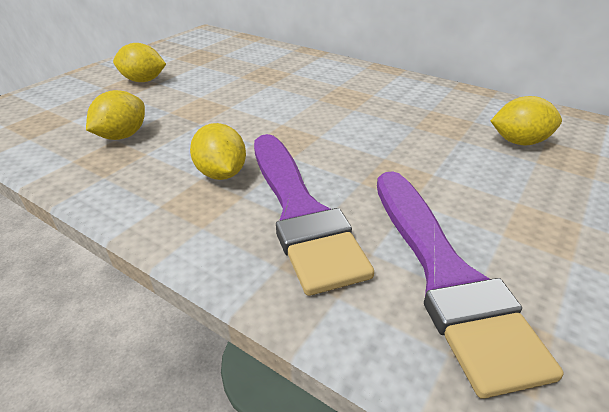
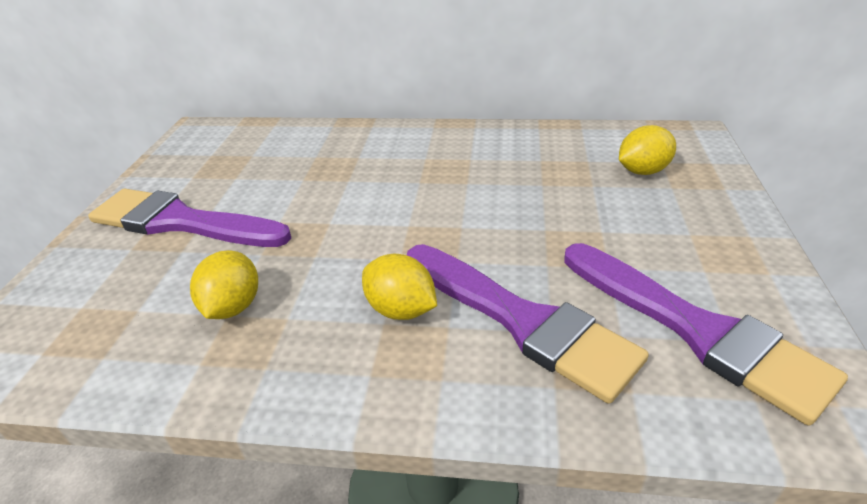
camera: 25 degrees left, 0 degrees up
yellow lemon [113,43,166,82] -> purple brush [88,189,291,247]

